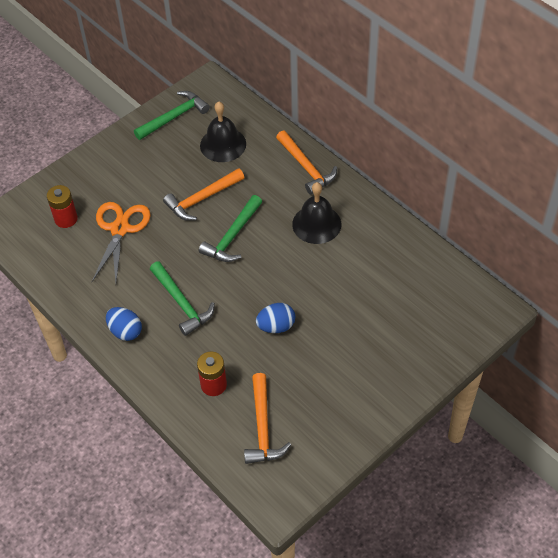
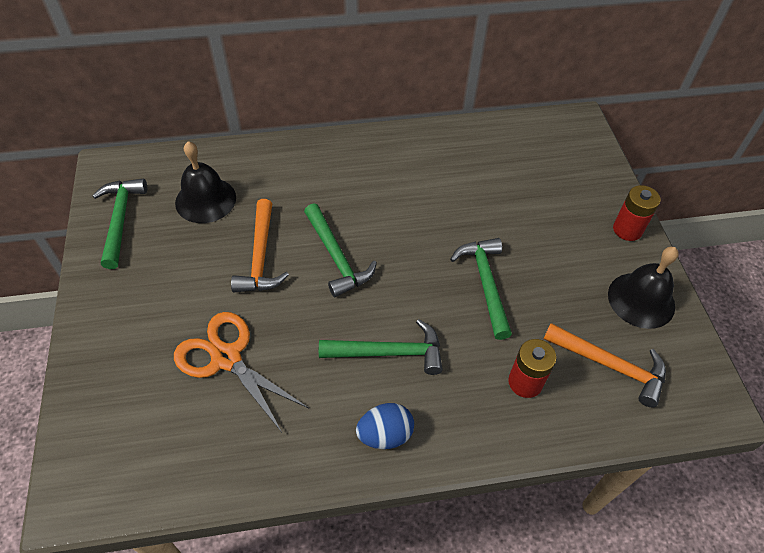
camera: 60 degrees left, 0 degrees up
red battery [47,185,78,228] -> red battery moved to [613,185,660,241]
blue egg [256,303,295,333] -> green hammer [450,238,512,340]
orange hammer [276,130,337,195] -> none
black bell [292,182,341,244] -> black bell moved to [608,247,678,329]

